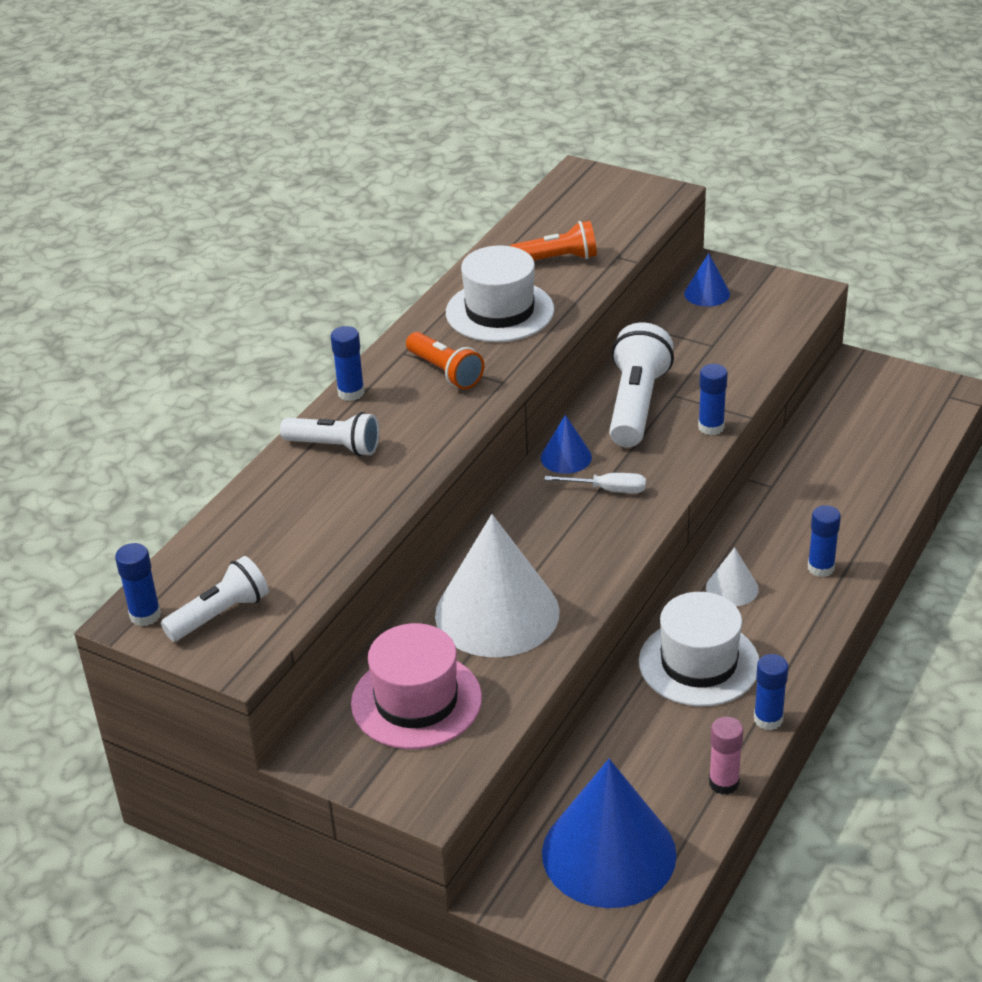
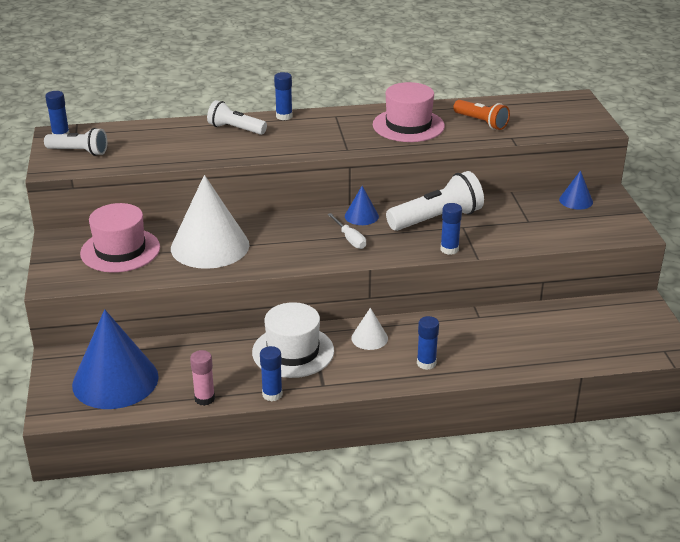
camera: 50 degrees right, 5 degrees down
white flashlight [280,412,380,456] -> white flashlight turned 135 degrees clockwise [207,100,267,135]
orange flashlight [406,332,484,389] -> none
white hat [446,245,554,342] -> pink hat [373,82,445,142]

